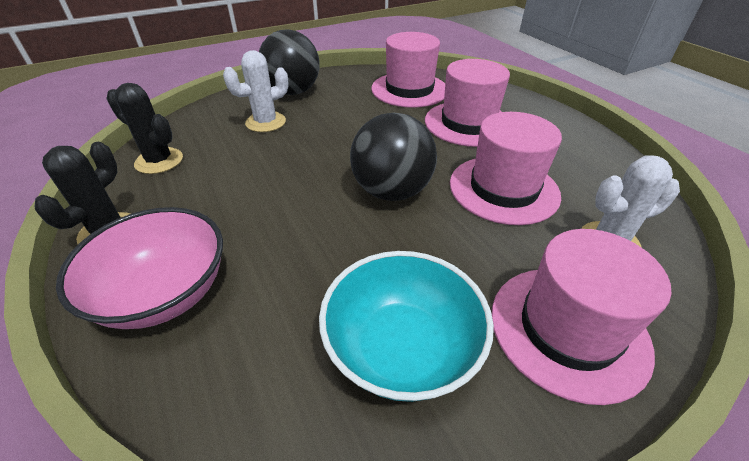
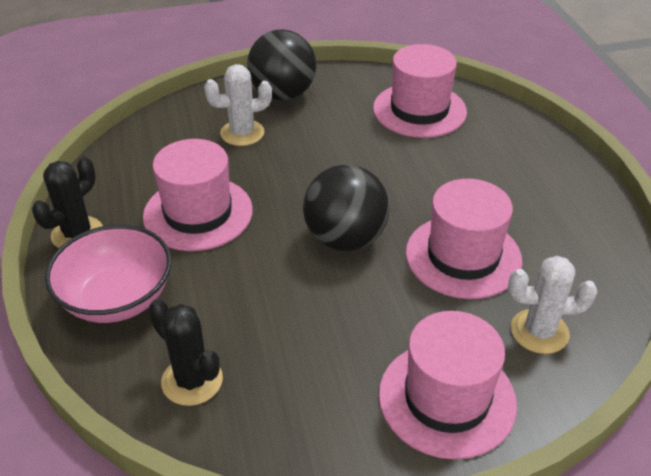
camera: 15 degrees right, 0 degrees up
black cactus [106,83,183,174] -> black cactus moved to [148,299,223,406]
turquoise bowl [319,251,494,402] -> none
pink hat [425,59,510,147] -> pink hat moved to [143,139,253,251]

